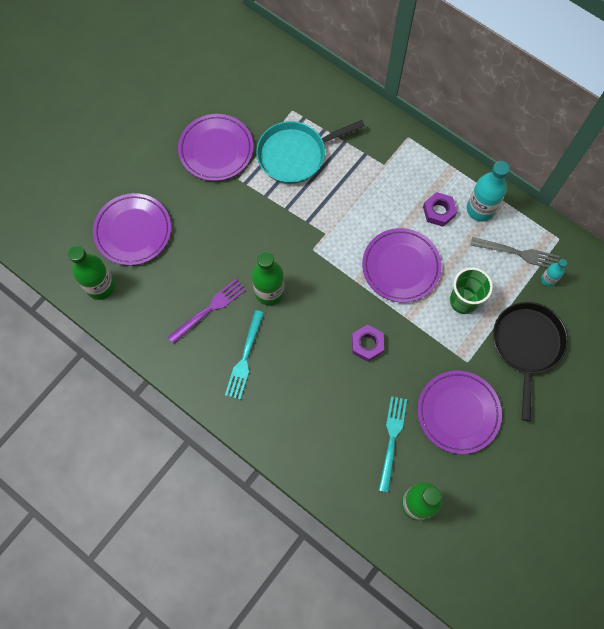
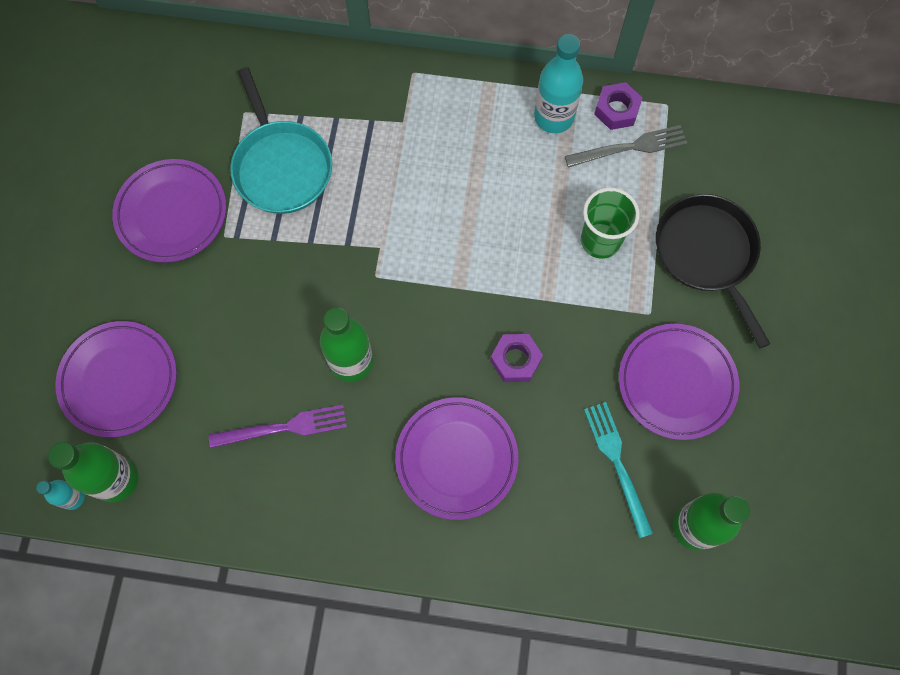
camera: 30 degrees left, 0 degrees up
purple fork [168,279,246,344] -> purple fork turned 60 degrees clockwise [209,405,347,448]
turquoise fork [225,310,264,400] -> none
turquoise pan [256,120,365,184] -> turquoise pan turned 60 degrees counterclockwise [230,67,332,214]
purple plate [362,228,442,303] -> purple plate moved to [395,397,519,520]
purple nut [423,192,457,227] -> purple nut moved to [594,82,642,130]
turquoise bottle [541,259,567,287] -> turquoise bottle moved to [36,480,85,510]

